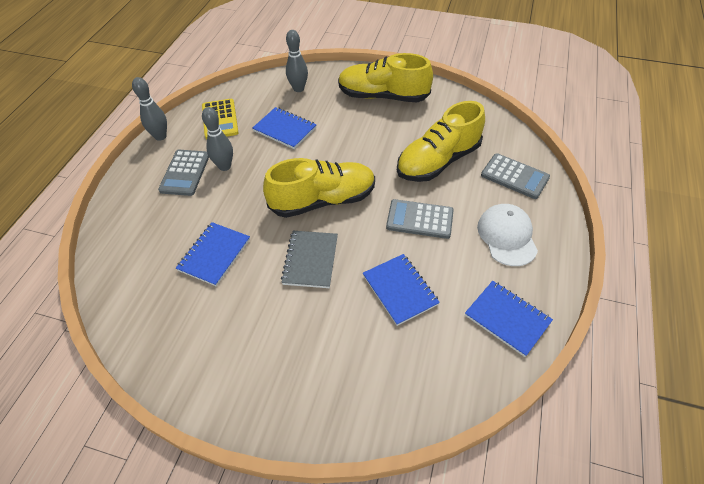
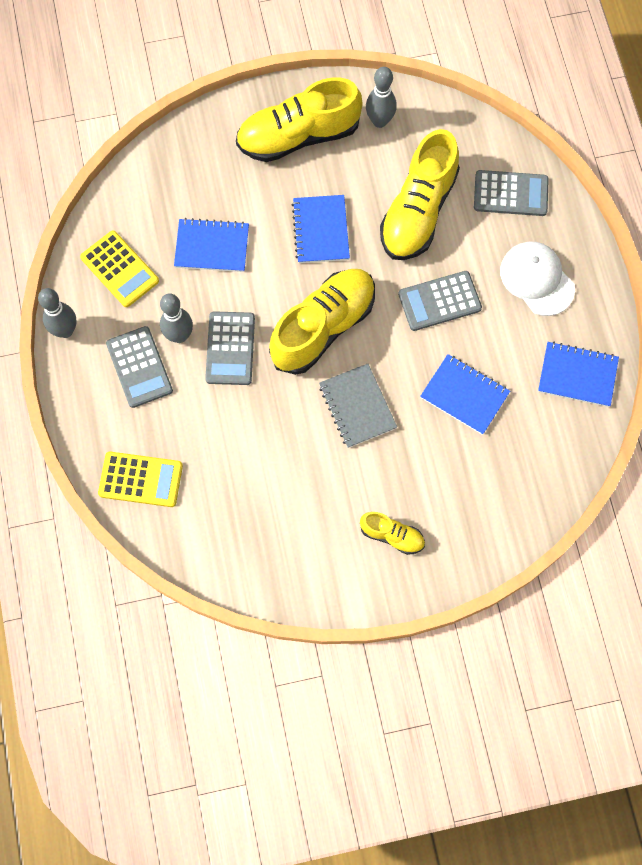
camera: 30 degrees left, 20 degrees up
blue notebook [176,222,250,286] -> blue notebook moved to [292,195,350,263]
grey bowling pin [286,30,308,92] -> grey bowling pin moved to [366,67,397,128]
none -> yellow calculator [98,452,183,507]
none -> grey calculator [205,311,255,385]
none -> yellow shoe [360,512,425,555]

